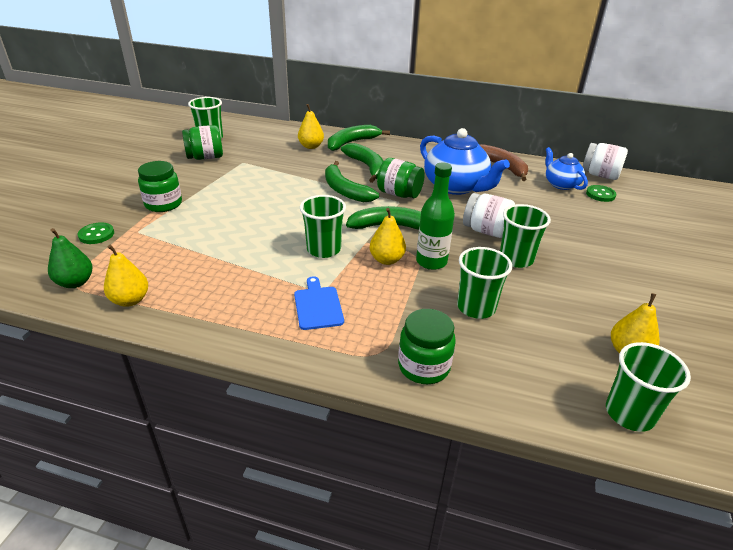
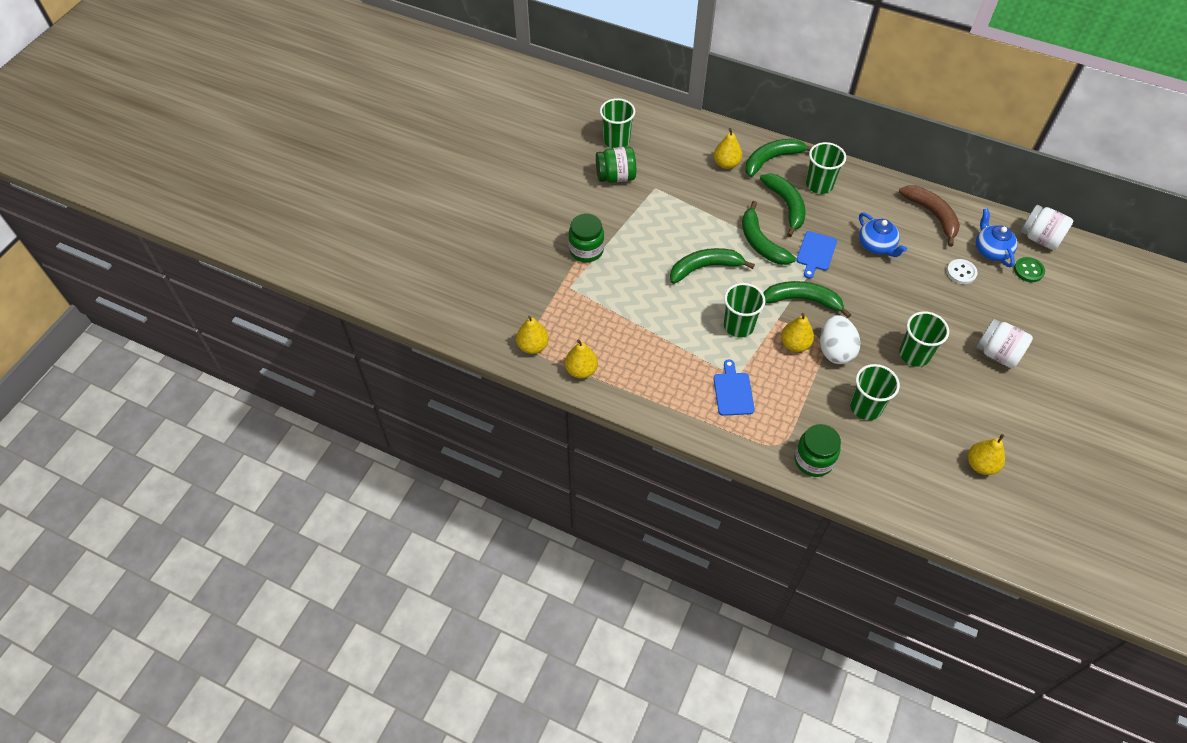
camera: 10 degrees right, 20 degrees up
green pear [48,228,93,288] -> yellow pear [516,316,549,354]
green button [77,222,114,244] -> none
green jar [377,158,425,198] -> blue cutting board [796,231,837,279]
green bottle [416,163,455,270] -> white egg [820,315,860,364]
blue teapot [420,128,510,195] -> blue teapot [859,213,907,257], size x0.58
white jar [463,193,515,238] -> white jar moved to [976,319,1033,368]
green cup [606,342,691,432] -> green cup moved to [806,142,846,194]
none -> green banana [670,248,755,284]
none -> white button [947,259,978,284]

